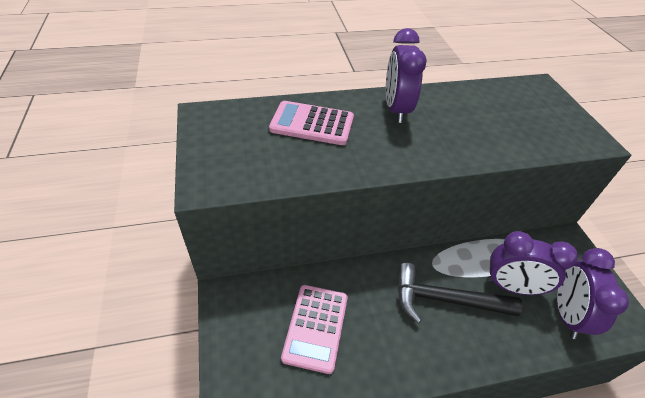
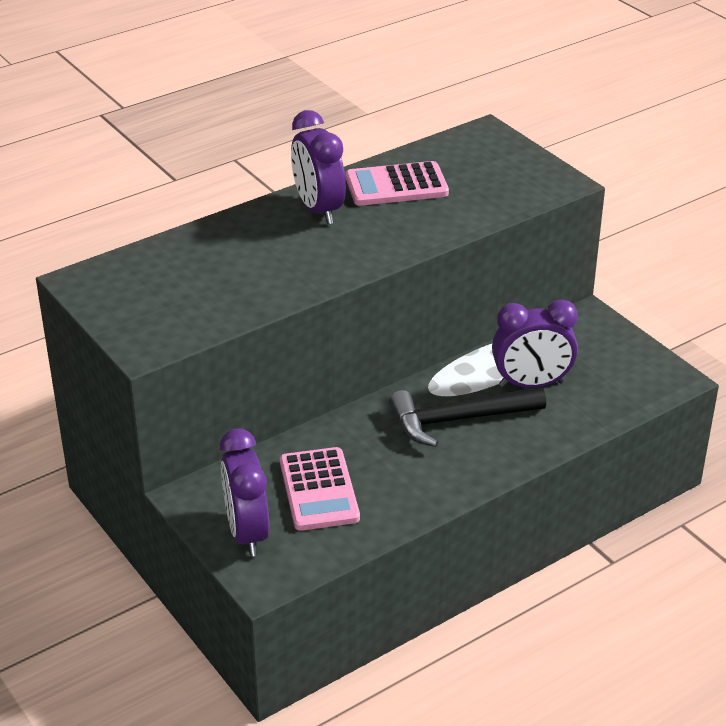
camera: 20 degrees left, 10 degrees down
pink calculator [269,101,354,145] -> pink calculator moved to [346,161,449,206]
purple clock [557,248,629,339] -> purple clock moved to [220,428,269,557]

